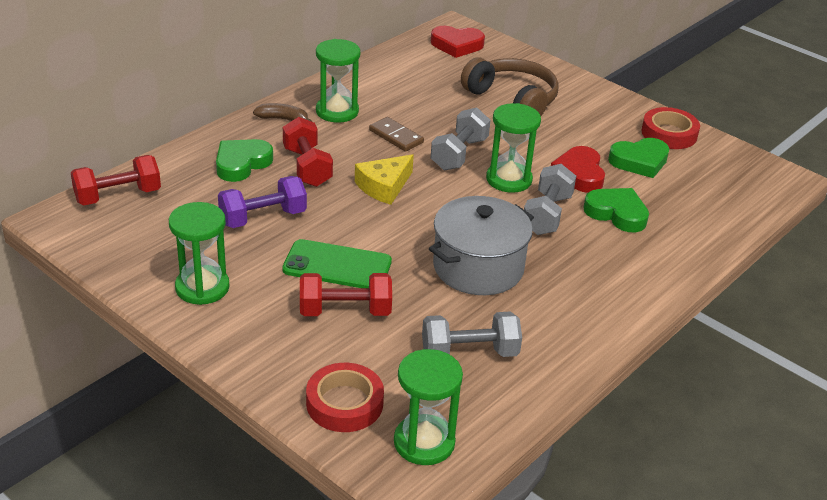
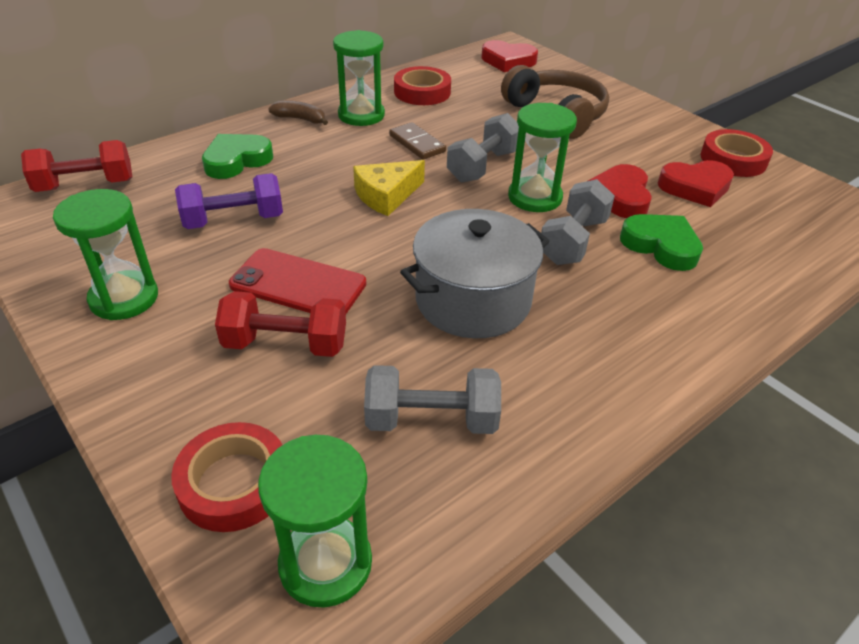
camera: 10 degrees right, 5 degrees up
green phone [282,239,392,288] -> red phone [229,248,366,314]
red dumbbell [283,117,333,187] -> none
green heart [608,138,670,178] -> red heart [658,160,734,207]
none -> red tape [394,66,451,105]

